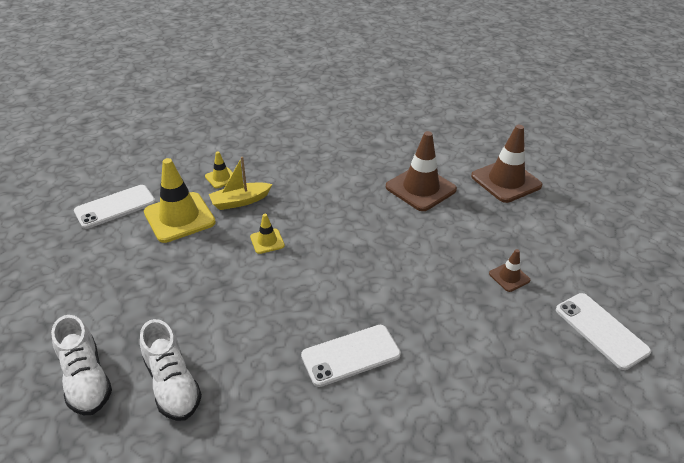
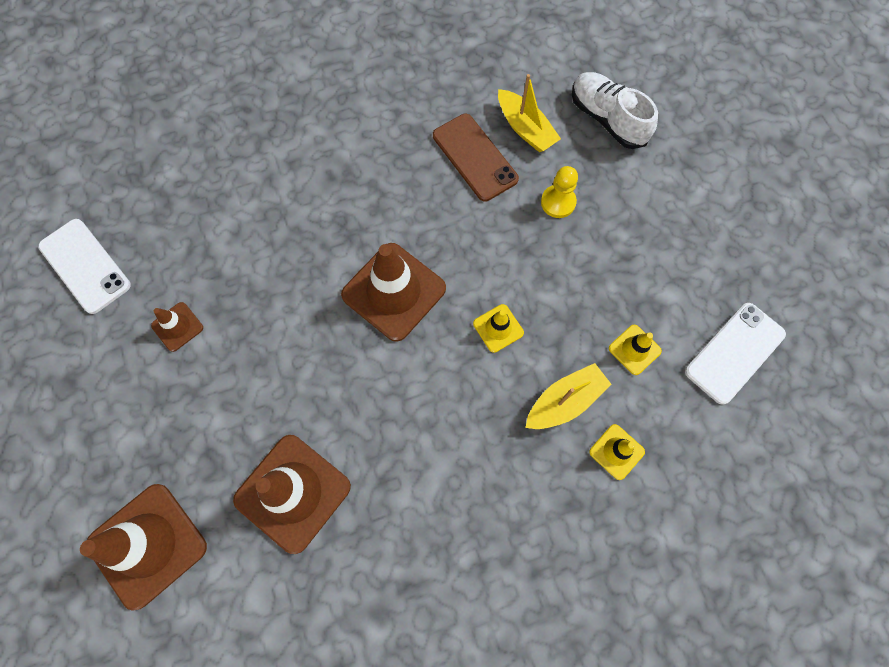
camera: 170 degrees right, 30 degrees up
white shoe [140,319,202,421] -> yellow boat [498,74,561,152]
yellow traffic cone [144,158,216,243] -> yellow traffic cone [609,325,662,375], size x0.48
white phone [301,325,401,387] -> none
none -> brown traffic cone [341,243,446,342]
none -> brown phone [433,114,519,202]
none -> yellow pawn [541,166,578,218]

